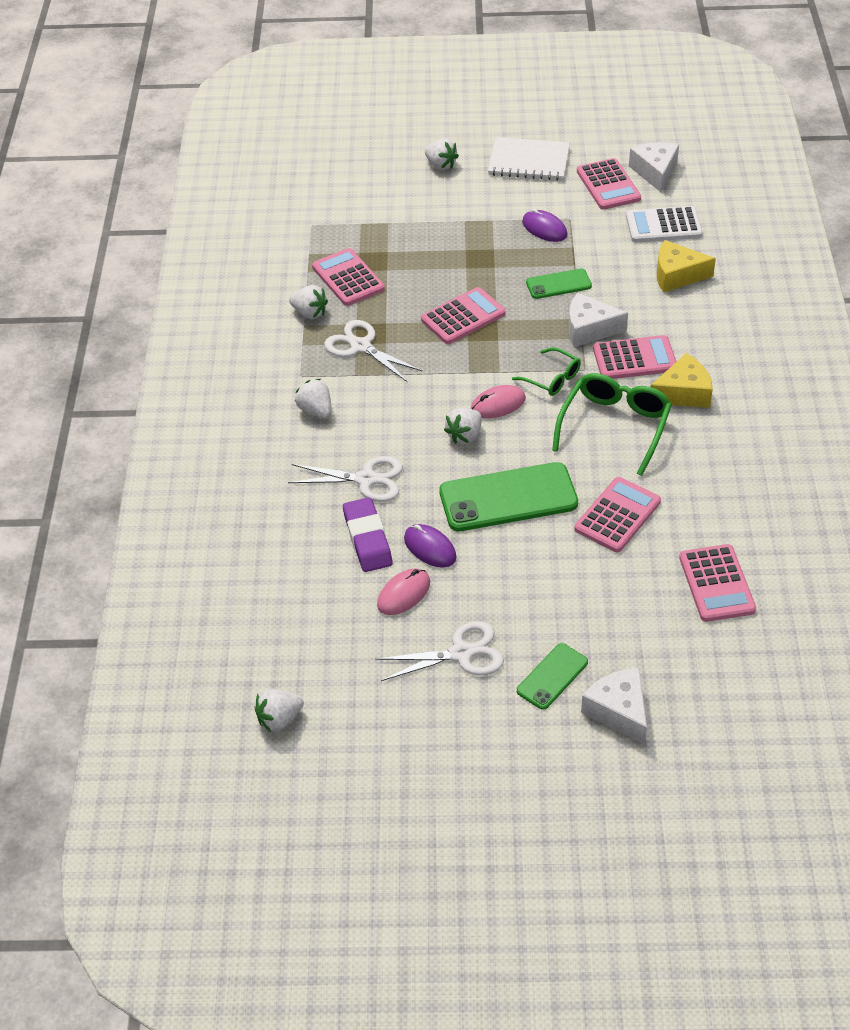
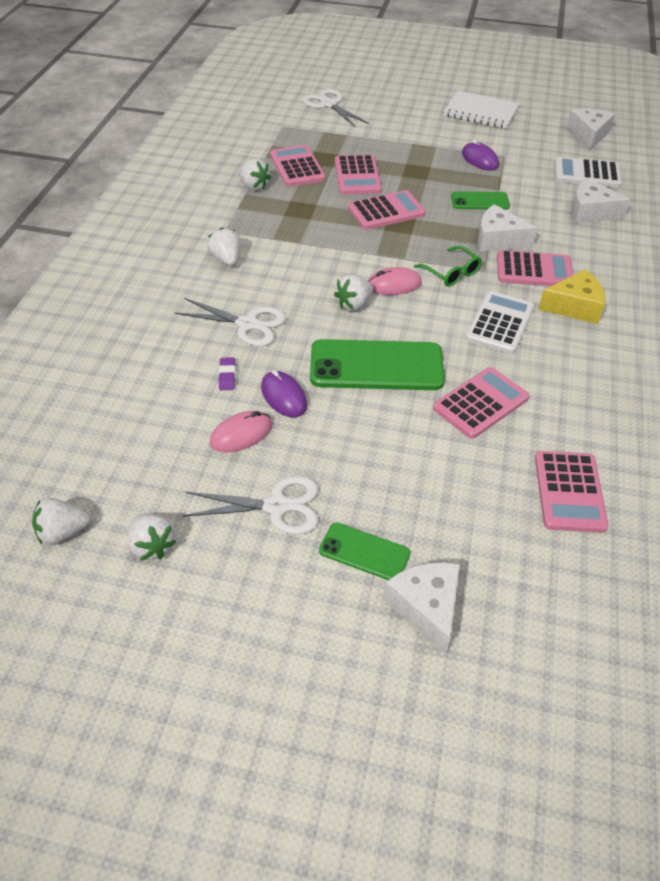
camera: 10 degrees right, 0 degrees up
white scissors [324,320,422,382] -> white scissors moved to [302,89,369,128]
purple eraser [343,497,392,572] -> purple eraser [219,357,235,390], size x0.48
white strawberry [425,139,459,170] -> white strawberry moved to [128,513,176,560]
green phone [517,643,588,710] -> green phone turned 60 degrees clockwise [319,522,410,580]
green glasses [552,373,672,476] -> white calculator [465,291,534,354]
pink calculator [577,158,641,210] -> pink calculator moved to [335,155,382,195]
yellow cheese [657,240,716,292] -> white cheese [571,178,631,223]

